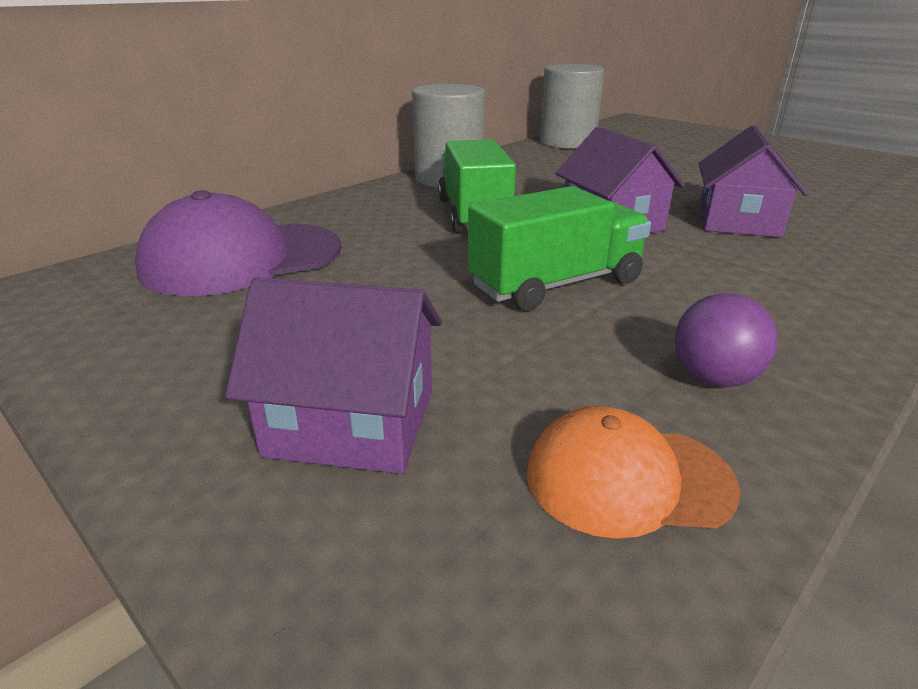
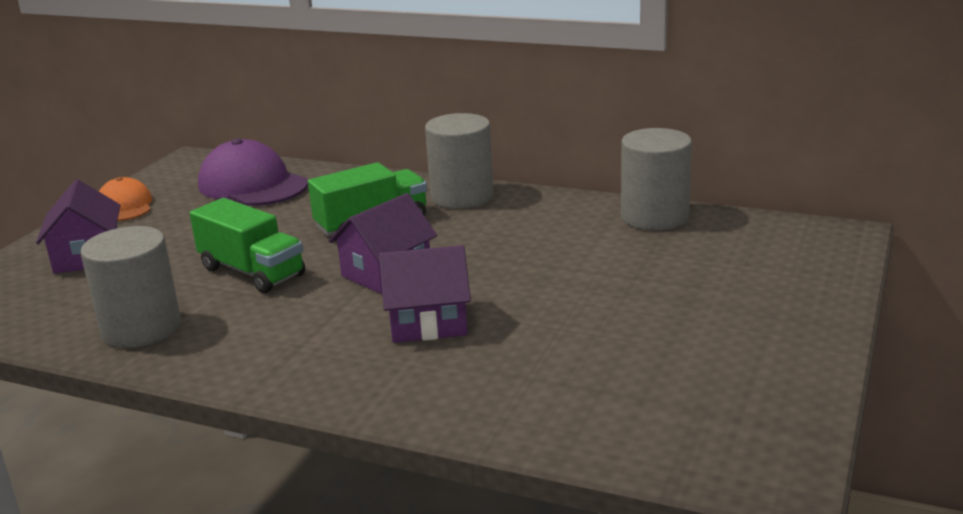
camera: 70 degrees right, 5 degrees down
orange cap [527,406,740,539] -> orange cap moved to [99,177,152,221]
purple ball [675,293,778,387] -> grey cylinder [81,226,181,348]

